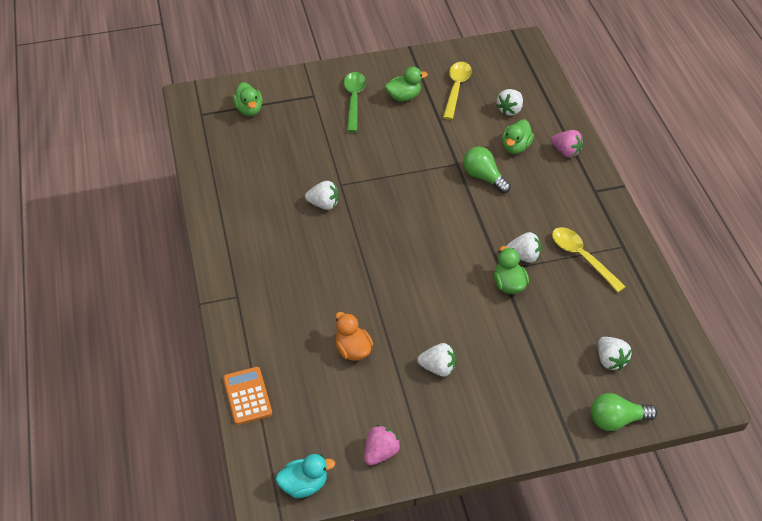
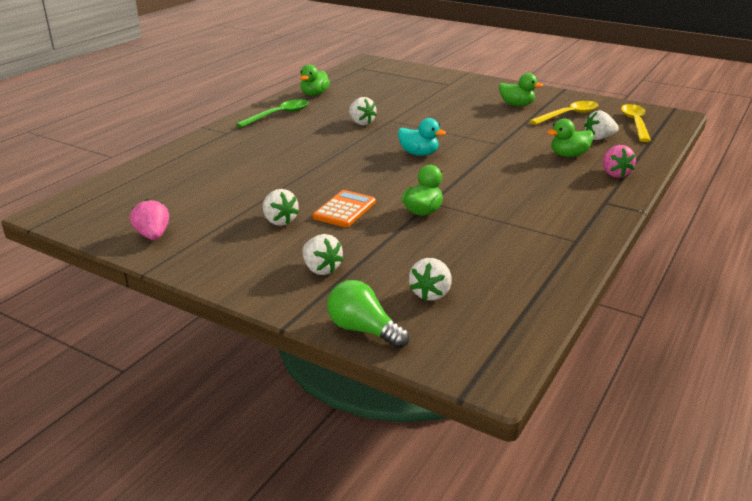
camera: 45 degrees right, 20 degrees down
orange calculator [223,367,272,425] -> orange calculator moved to [313,190,376,227]
green duck [233,82,263,116] -> green duck moved to [300,64,330,96]
turquoise duck [276,454,335,498] -> turquoise duck moved to [398,118,446,156]
orange duck [335,312,373,361] -> none
green spoon [344,72,366,132] -> green spoon moved to [236,99,309,128]
pink strawberry [364,425,401,466] -> pink strawberry turned 105 degrees counterclockwise [130,199,169,240]
green light bulb [463,146,511,194] -> none
white strawberry [506,232,541,263] -> white strawberry moved to [302,234,344,275]
yellow spoon [552,227,626,292] -> yellow spoon moved to [621,104,651,142]

